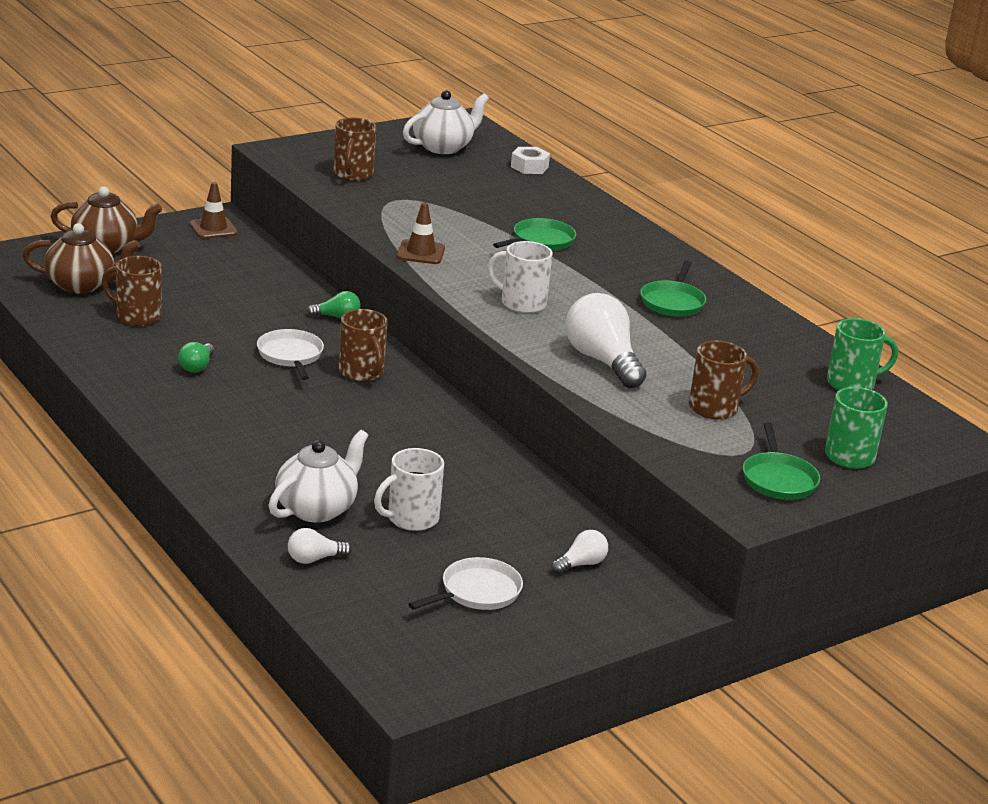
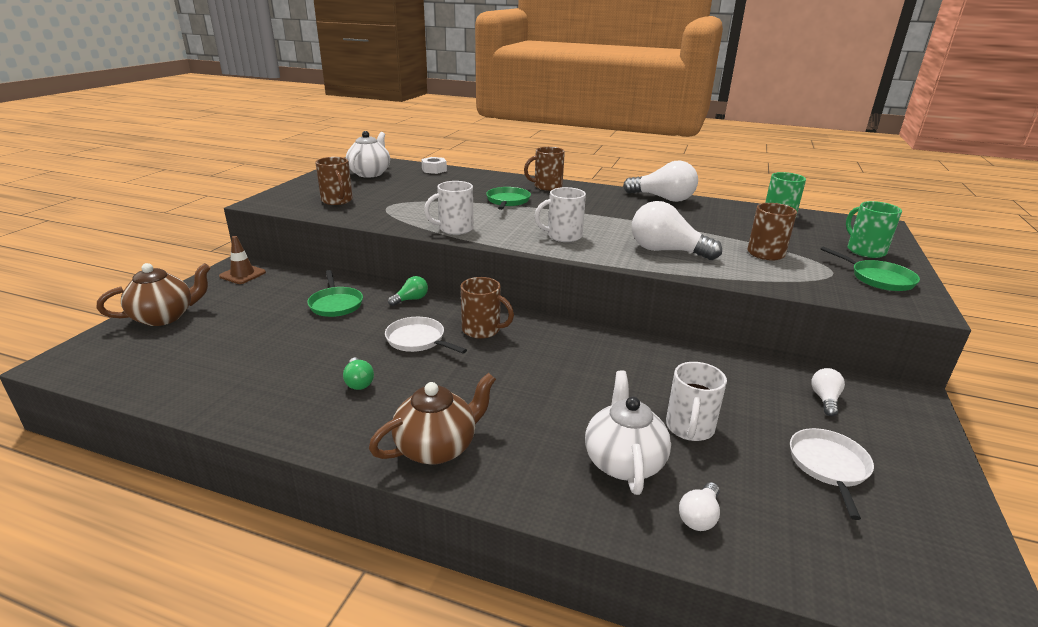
camera: 35 degrees left, 0 degrees up
brown teapot [22,223,140,294] -> brown teapot moved to [369,373,496,465]
brown mug [102,256,162,326] -> brown mug moved to [524,147,565,191]
brown traffic cone [397,202,445,264] -> white mug [424,181,473,235]
green pan [640,261,706,317] -> green pan moved to [307,270,363,317]
none -> white light bulb [623,161,698,202]

